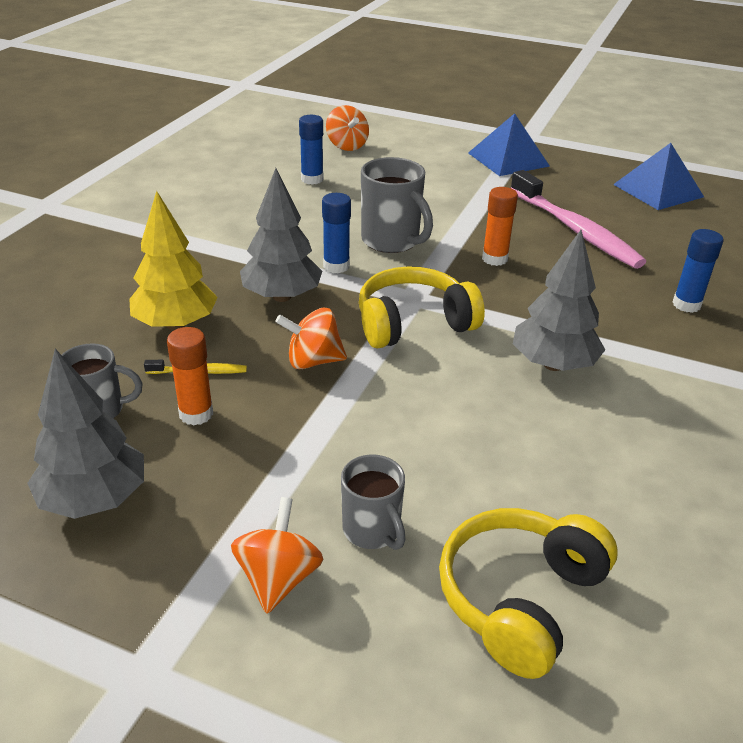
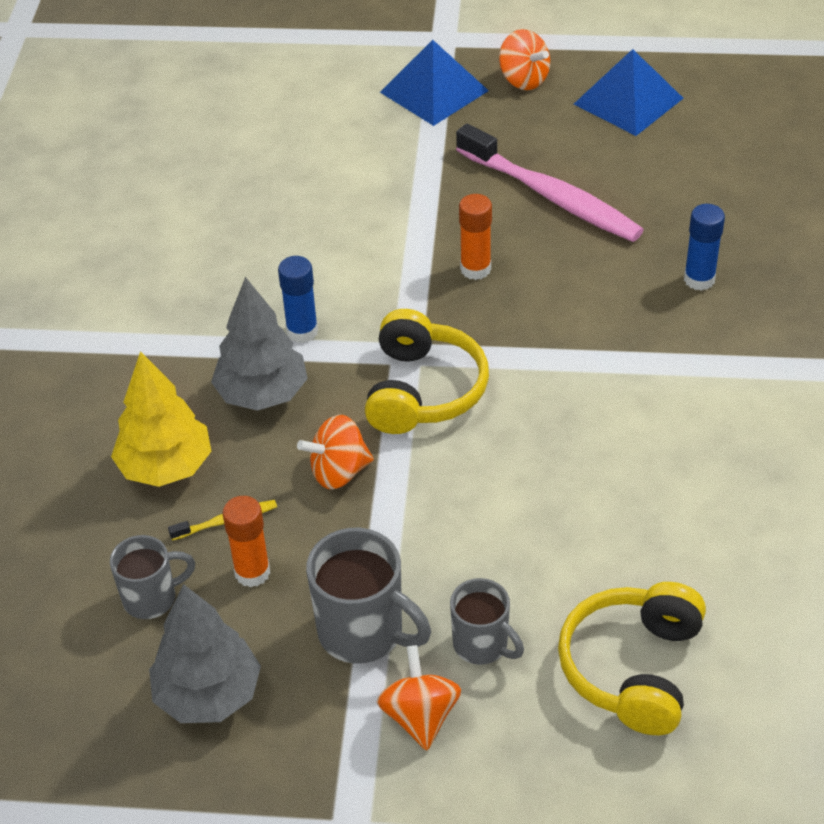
camera: 15 degrees left, 10 degrees up
blue glue stick [299,115,323,185] -> none
orange spinning top [326,105,369,151] -> orange spinning top moved to [499,29,550,90]
yellow headphones [359,266,485,348] -> yellow headphones turned 135 degrees clockwise [365,309,489,434]
grey mug [361,157,433,253] -> grey mug moved to [306,528,431,664]
grey tree [513,230,605,371] -> none

